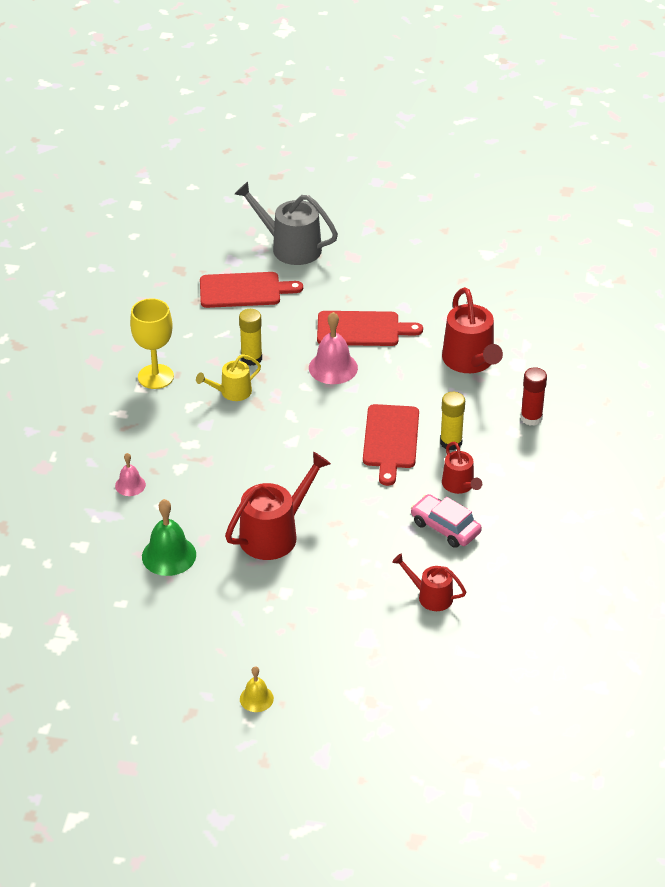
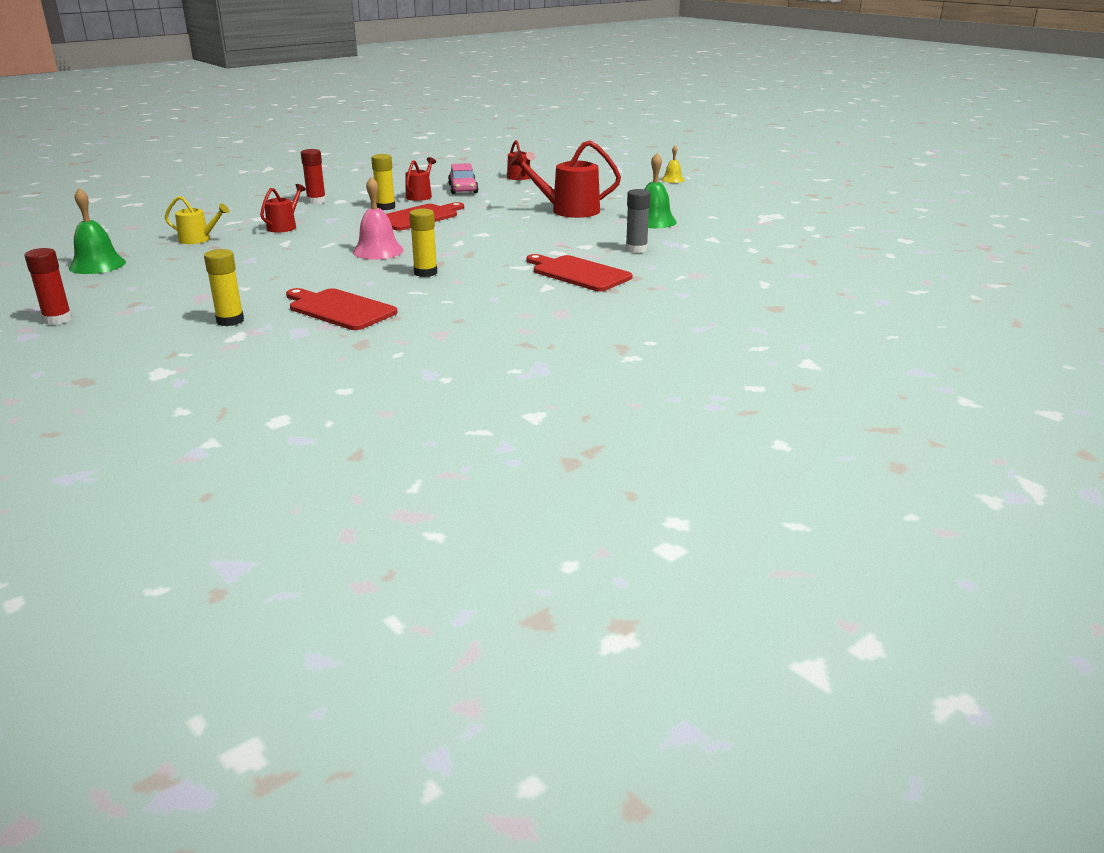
camera: 140 degrees left, 15 degrees down
pink bell [115,453,146,496] -> grey glue stick [626,189,650,253]
yellow goblet [130,298,174,389] -> none
yellow watering can [196,354,261,401] -> yellow watering can moved to [165,196,229,244]
grey watering can [235,182,338,265] -> yellow glue stick [204,249,244,326]
red cutting board [317,311,423,346] -> red cutting board moved to [526,254,633,291]
red watering can [442,287,503,373] -> red watering can [260,184,306,233], size x0.58
none -> red glue stick [24,248,72,325]
none -> green bell [69,188,126,274]

